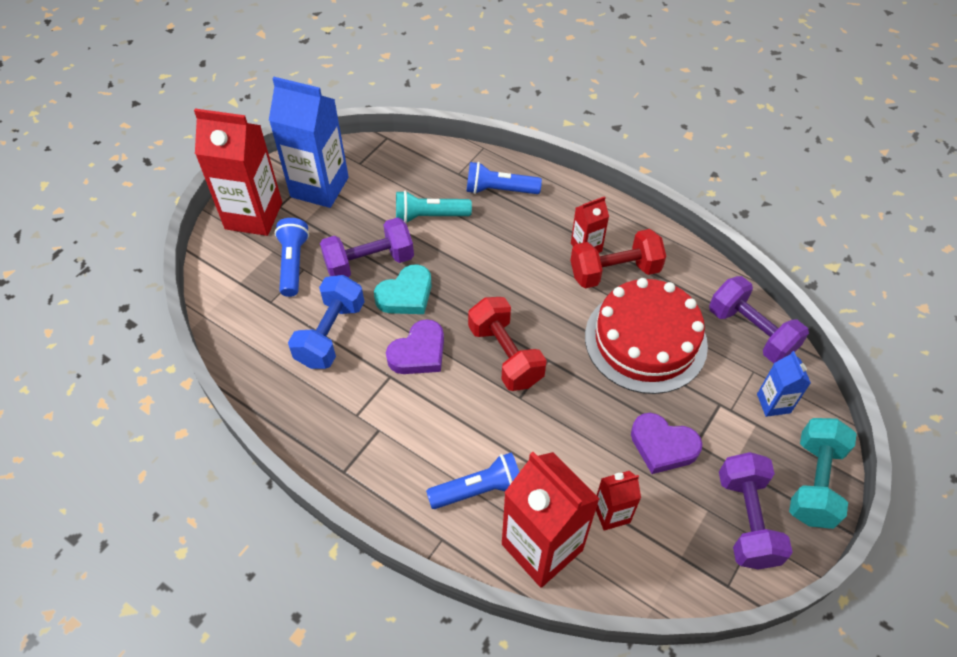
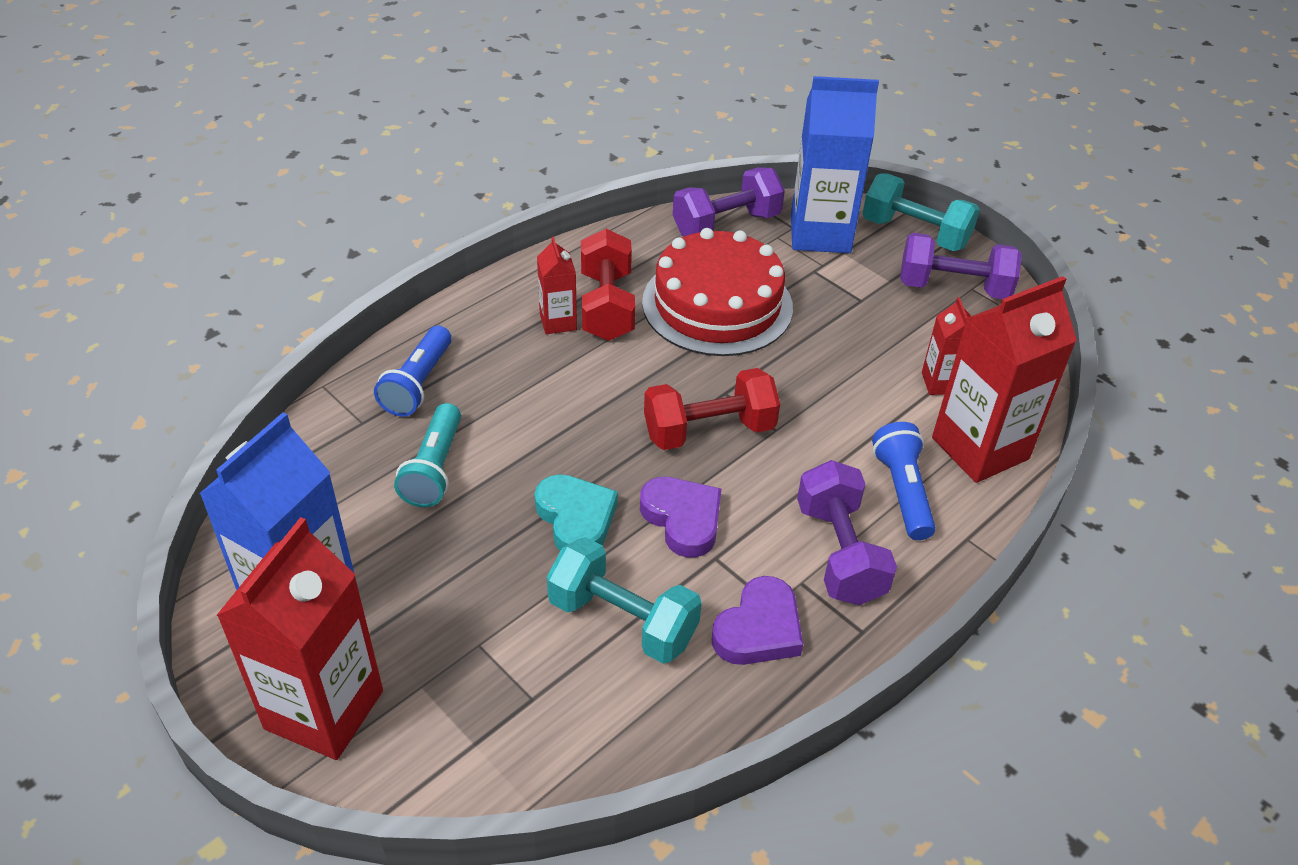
camera: 80 degrees left, 10 degrees down
blue flashlight [275,218,309,297] -> none
blue dumbbell [288,275,365,369] -> turquoise dumbbell [547,537,702,664]
purple dumbbell [320,217,414,278] -> purple dumbbell moved to [797,460,897,605]
purple heart [631,413,702,474] -> purple heart moved to [712,576,803,665]
blue carton [757,351,811,417] -> blue carton [791,76,879,253], size x2.00

